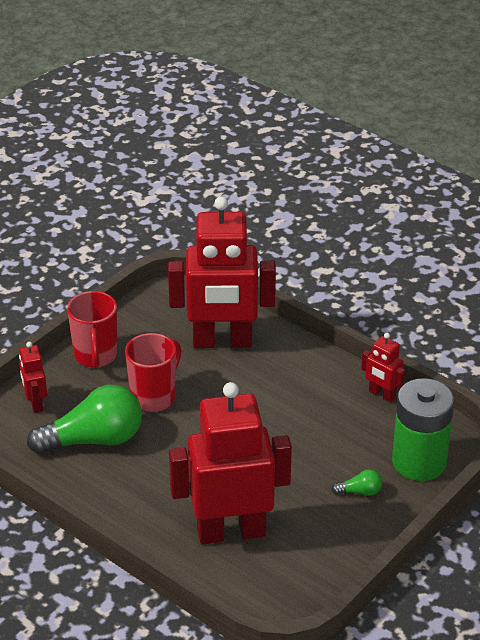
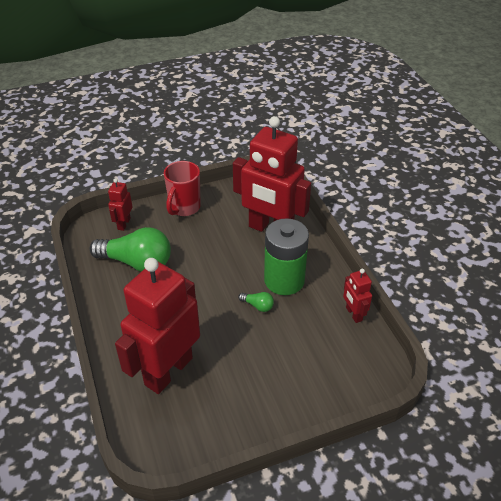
camera: 30 degrees right, 5 degrees up
red mug [125,333,181,412] -> none
red robot [169,382,292,544] -> red robot turned 75 degrees counterclockwise [115,258,200,394]
green light bulb [331,469,382,496] -> green light bulb moved to [238,292,274,312]
green battery [392,378,454,481] -> green battery moved to [264,218,309,295]

